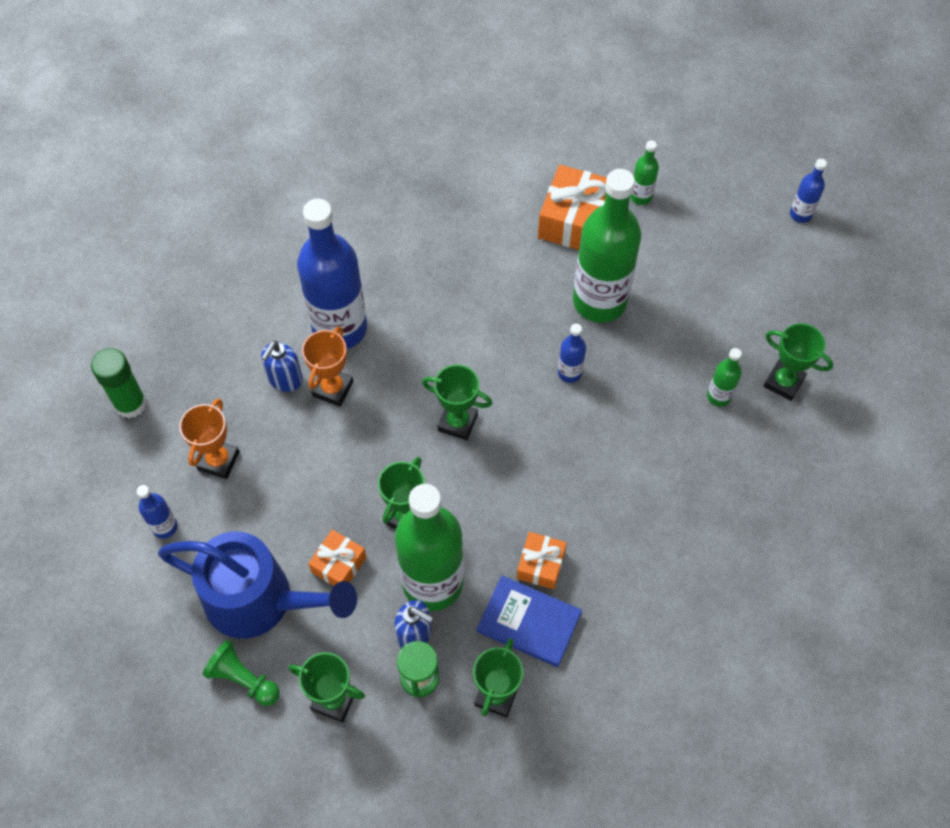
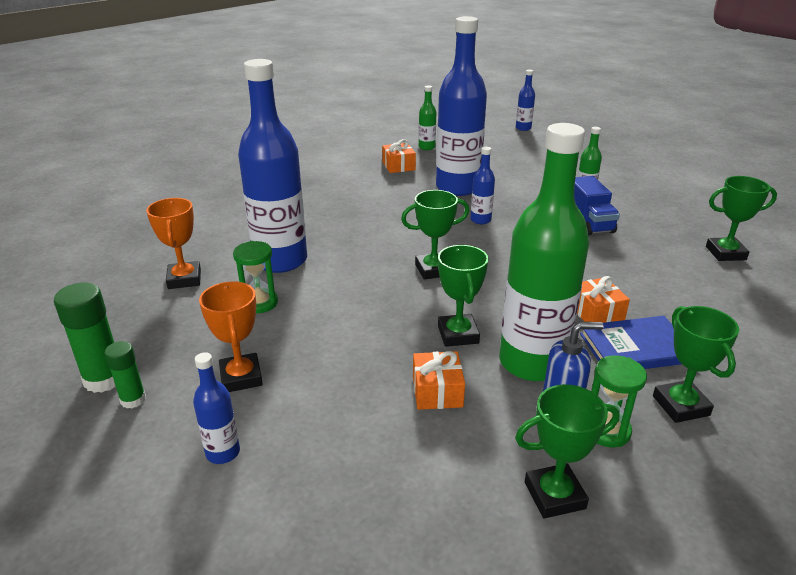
camera: 35 degrees left, 30 degrees down
blue watering can [158,532,357,639] -> none
green pawn [202,640,280,706] -> none
blue soap dispenser [261,341,303,392] -> green hourglass [233,241,278,313]
orange trophy [302,326,353,407] -> orange trophy moved to [146,198,201,289]
orange gift [538,165,607,250] -> orange gift [382,139,416,173], size x0.57
green bottle [573,169,641,323] -> blue bottle [436,16,487,196]
green trophy [764,323,833,401] -> green trophy moved to [706,176,777,261]
none -> green glue stick [105,341,146,409]
none -> blue truck [574,176,620,235]

